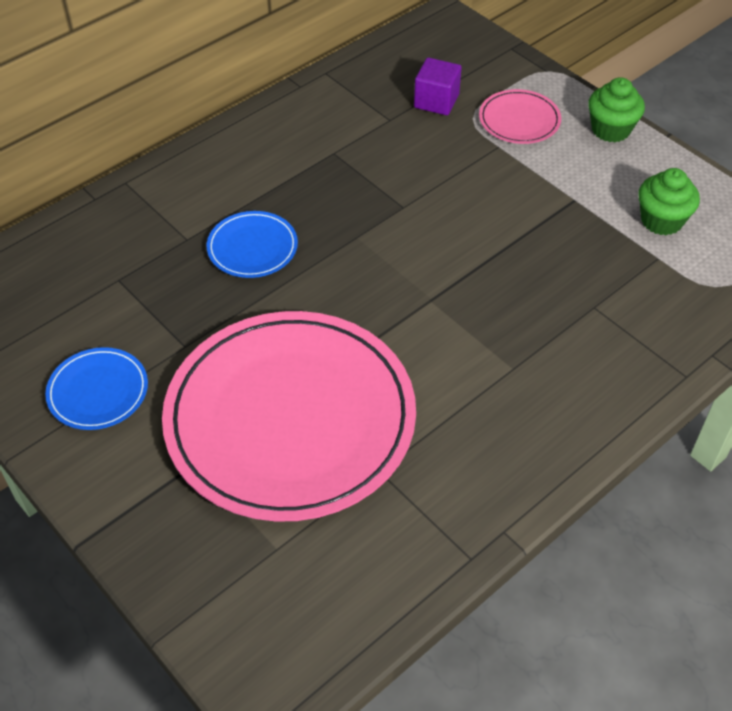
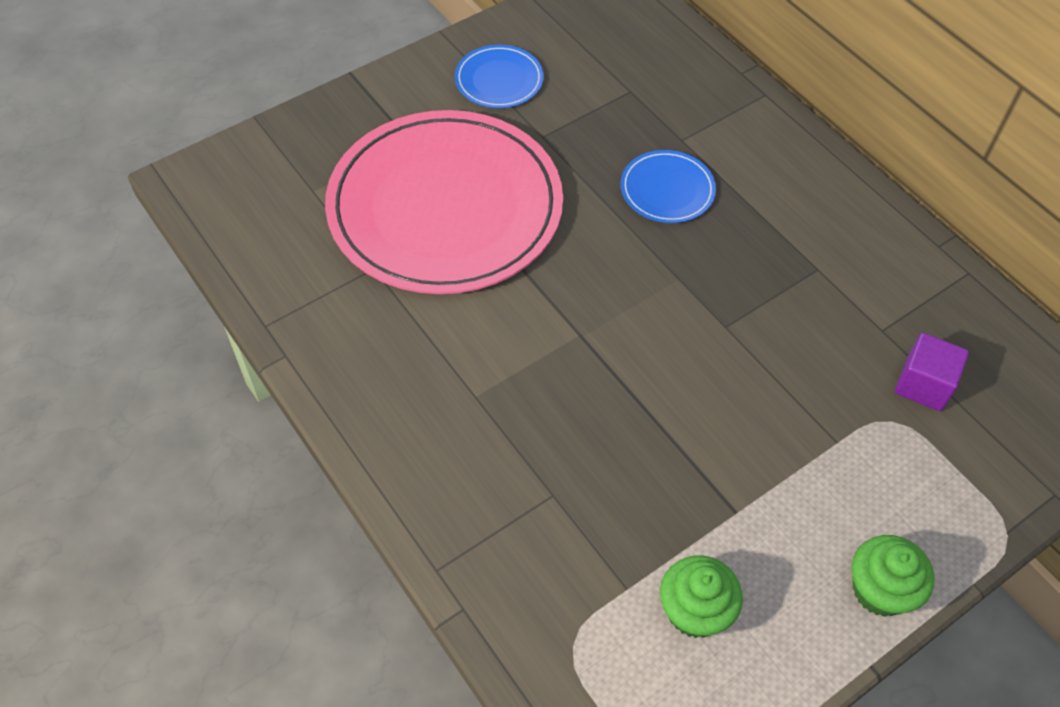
camera: 95 degrees right, 5 degrees up
pink plate [479,89,561,144] -> none

